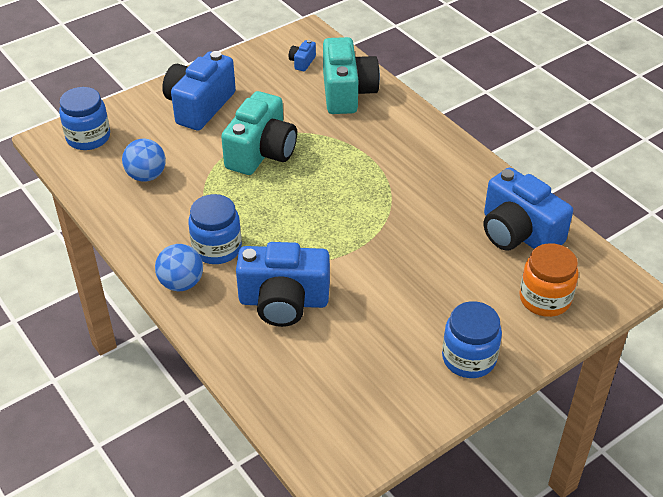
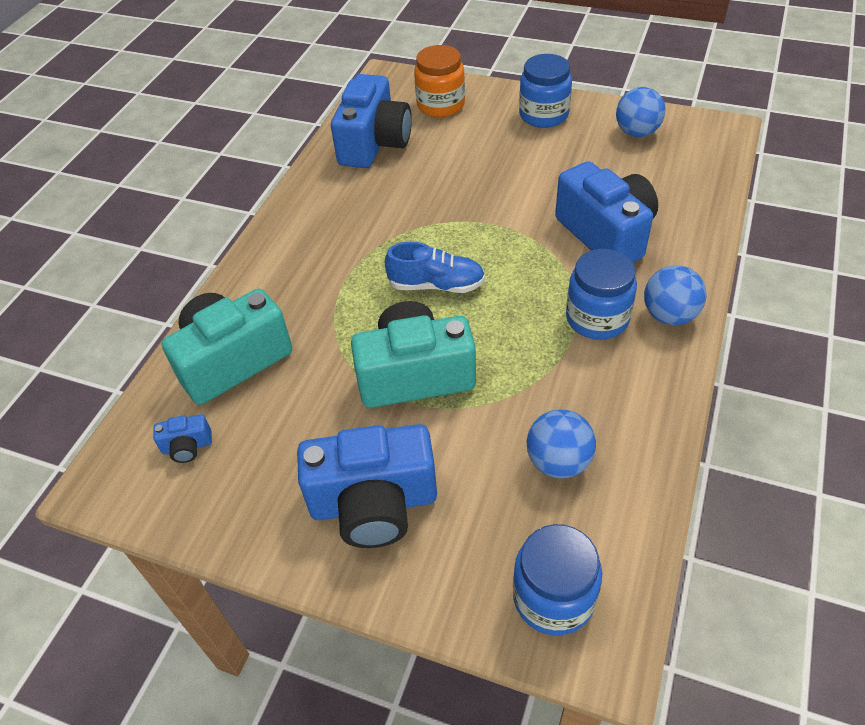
camera: 120 degrees left, 5 degrees up
none -> blue shoe [385,241,485,293]
none -> blue ball [616,87,666,137]

